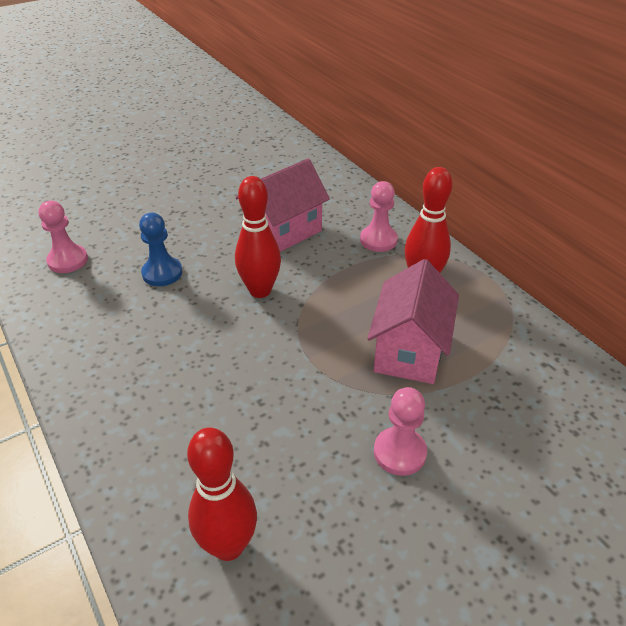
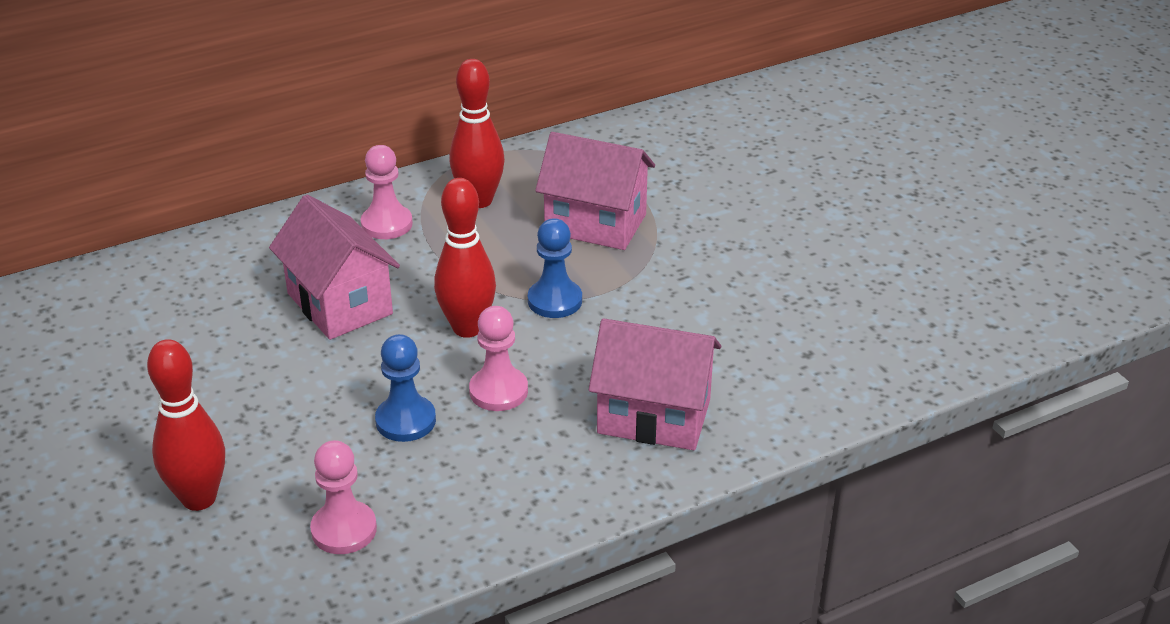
camera: 85 degrees left, 5 degrees down
red bowling pin [187,427,257,561] -> red bowling pin moved to [147,339,225,511]
pink pawn [374,387,427,476] -> pink pawn moved to [469,306,528,411]
none -> blue pawn [528,218,582,318]
none -> pink house [589,318,721,450]

